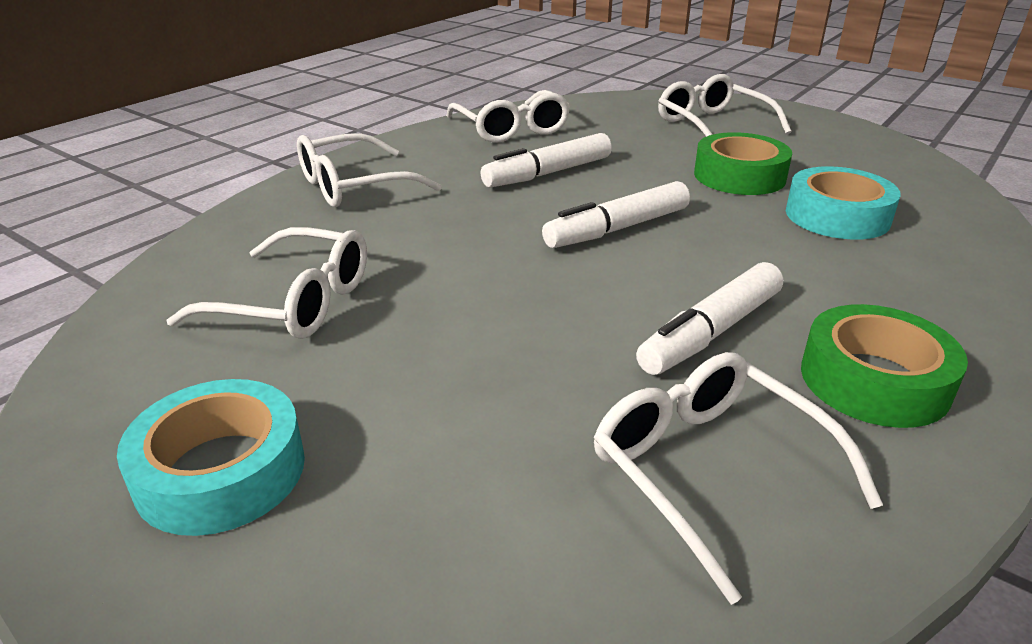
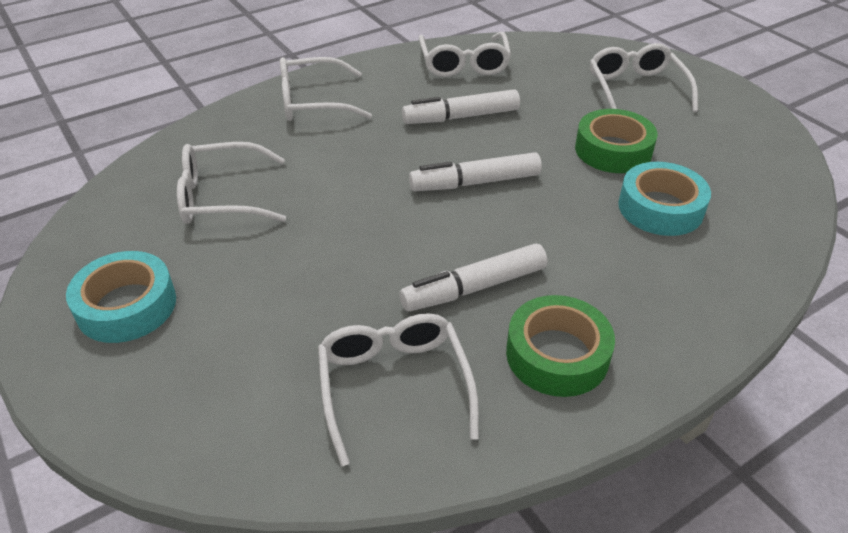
camera: 20 degrees right, 10 degrees up
white glasses [166,227,367,339] -> white glasses turned 135 degrees clockwise [177,142,286,224]

